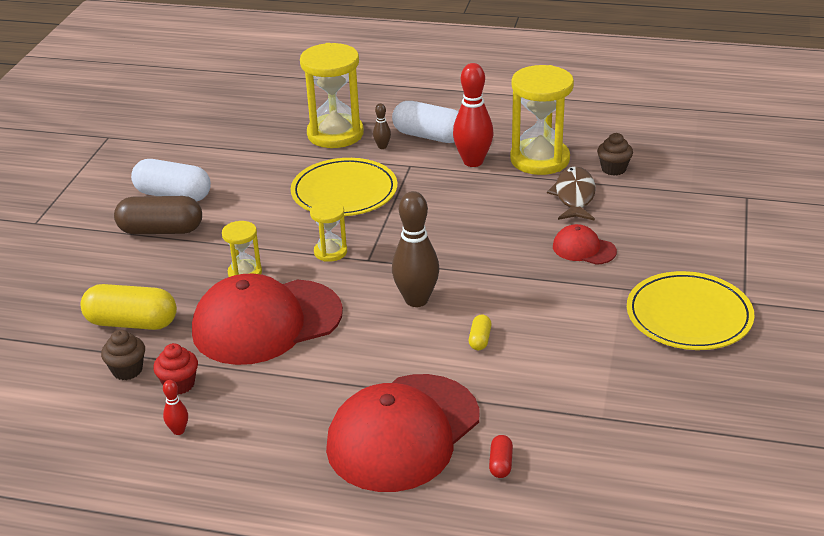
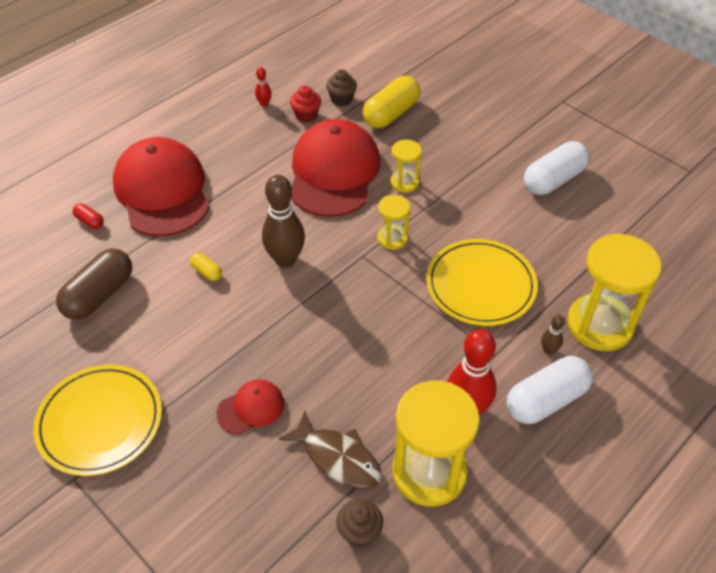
camera: 120 degrees right, 15 degrees up
brown capsule [114,196,202,234] -> brown capsule moved to [56,248,132,320]

